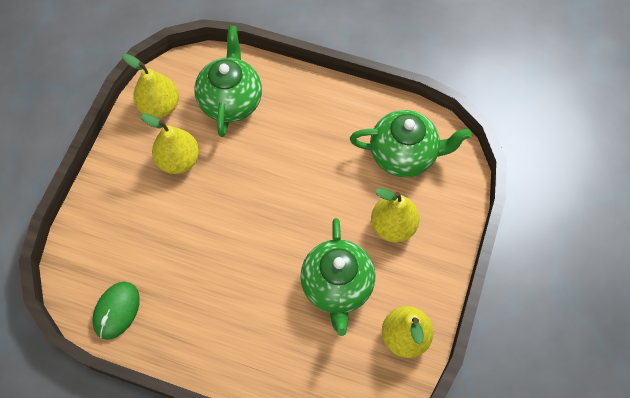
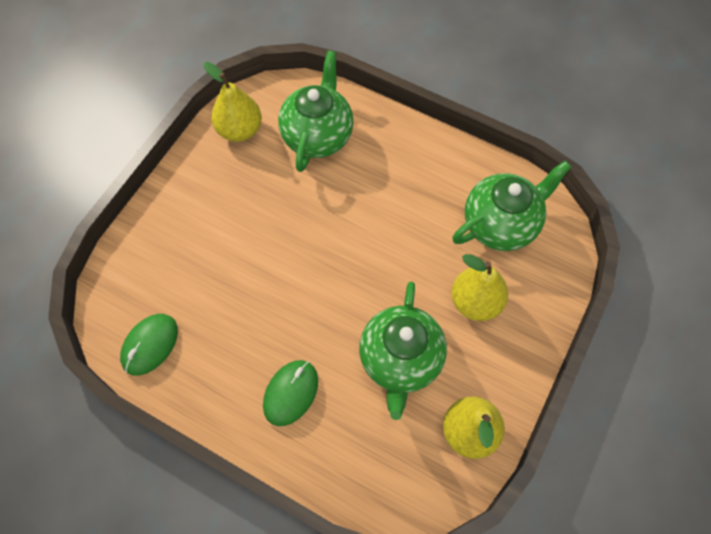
camera: 10 degrees right, 0 degrees up
yellow pear [141,113,199,174] -> none
green teapot [350,110,472,177] -> green teapot turned 45 degrees counterclockwise [452,160,571,251]
none -> green mouse [263,360,318,426]

